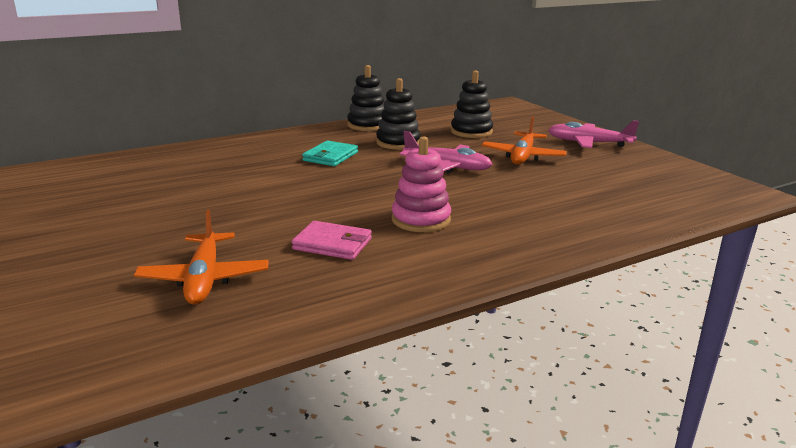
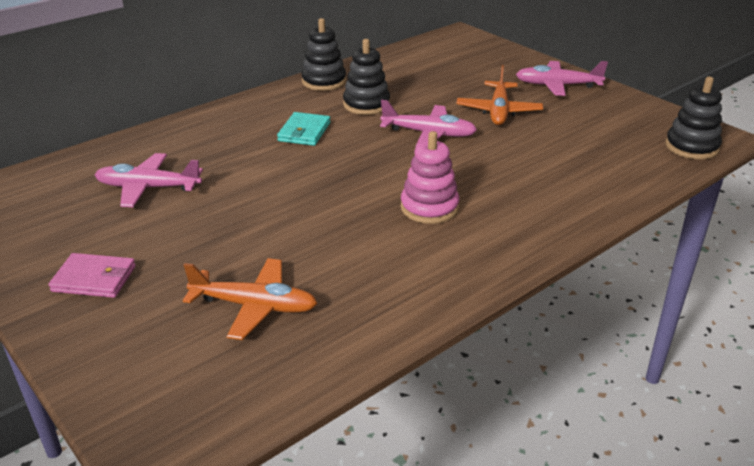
camera: 10 degrees left, 10 degrees up
orange plane [134,210,269,305] -> orange plane turned 60 degrees counterclockwise [183,258,317,340]
pink wallet [292,221,372,260] -> pink wallet moved to [48,253,136,298]
black stacking toy [451,70,493,138] -> black stacking toy moved to [665,76,722,159]
none -> pink plane [95,153,203,207]

